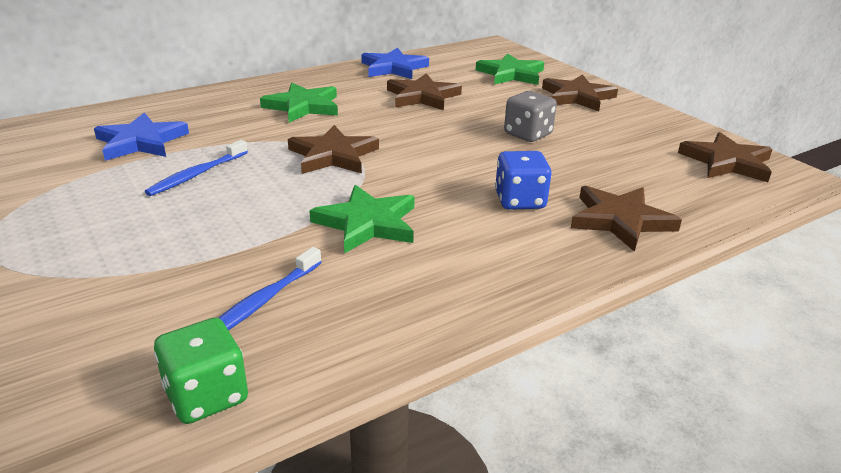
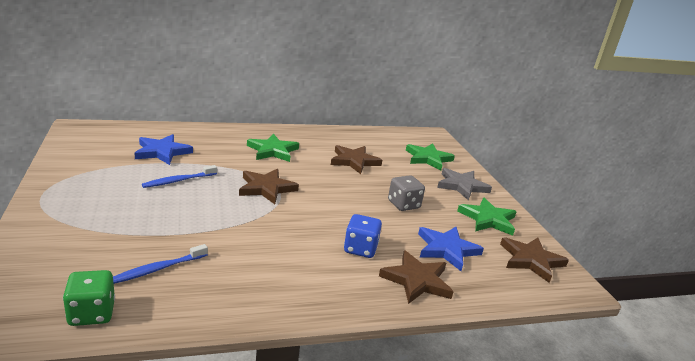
camera: 15 degrees right, 5 degrees down
green star [309,185,415,254] -> green star moved to [457,198,517,236]
blue star [361,48,429,79] -> blue star moved to [418,227,484,271]
brown star [542,74,618,111] -> grey star [437,168,492,200]

